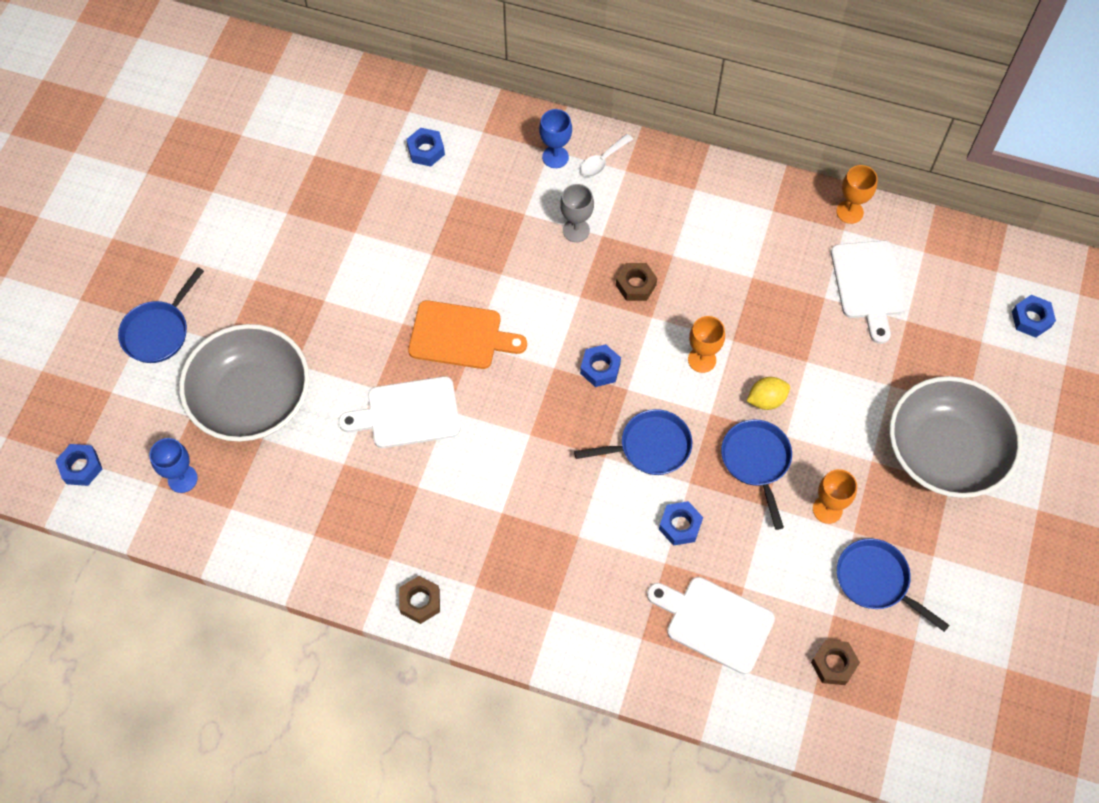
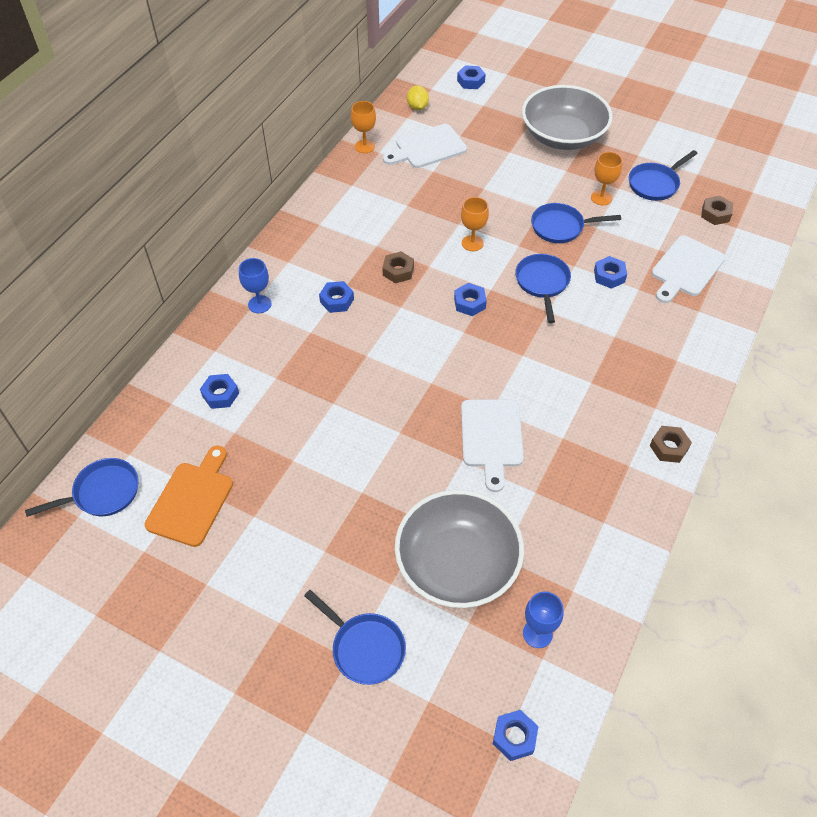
camera: 80 degrees left, 10 degrees down
orange cutting board [408,300,527,369] -> orange cutting board moved to [145,445,233,547]
grey goblet [560,184,594,242] -> blue nut [319,281,354,313]
white spoon [581,134,633,177] -> none
yellow lemon [747,377,790,410] -> yellow lemon moved to [407,86,429,110]
white cutting board [831,241,906,344] -> white cutting board turned 150 degrees clockwise [383,124,467,168]
none -> blue pan [25,458,138,517]

